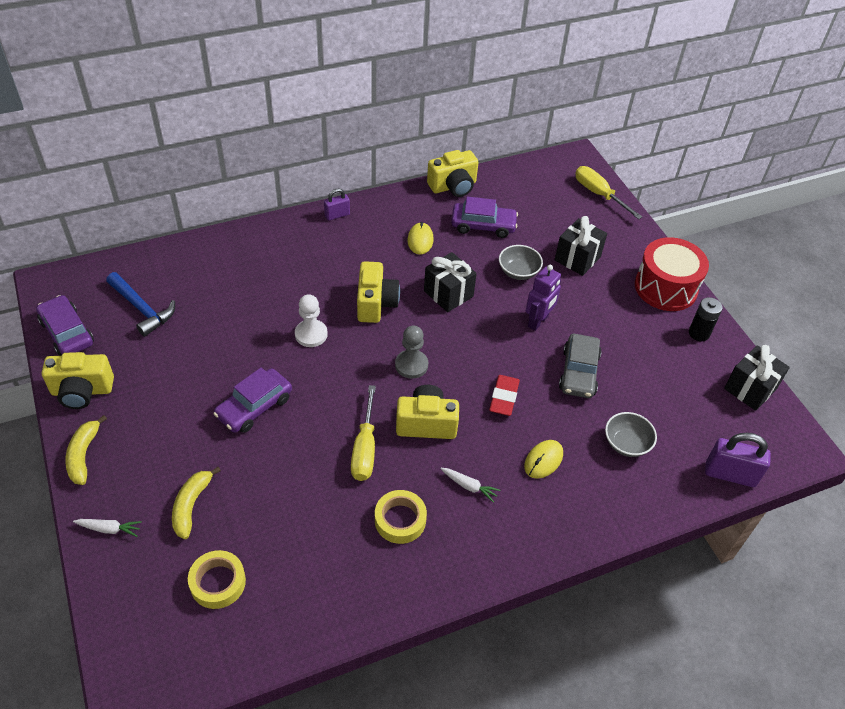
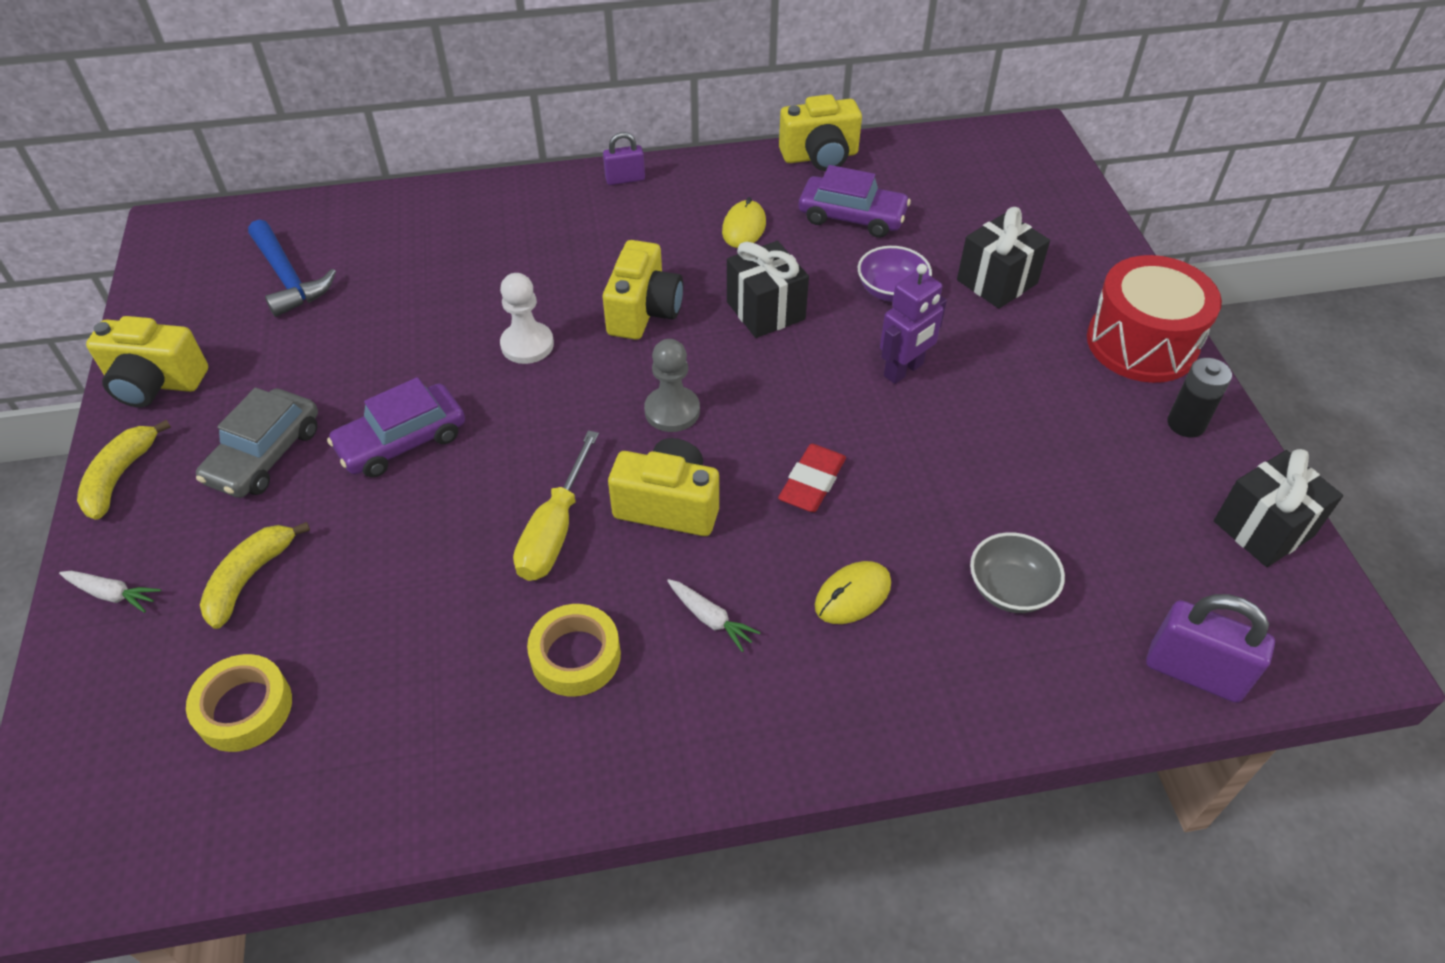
camera: 15 degrees right, 0 degrees up
purple car [36,295,94,356] -> none
grey bowl [499,245,543,280] -> purple bowl [858,246,932,302]
grey car [559,334,602,398] -> grey car moved to [196,387,318,498]
yellow screwdriver [575,166,642,219] -> none

